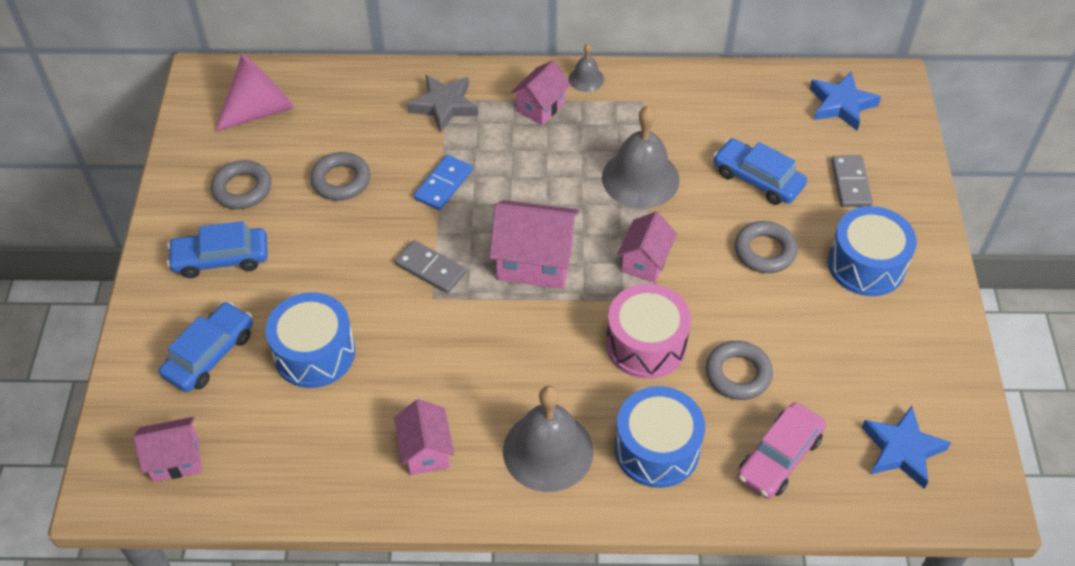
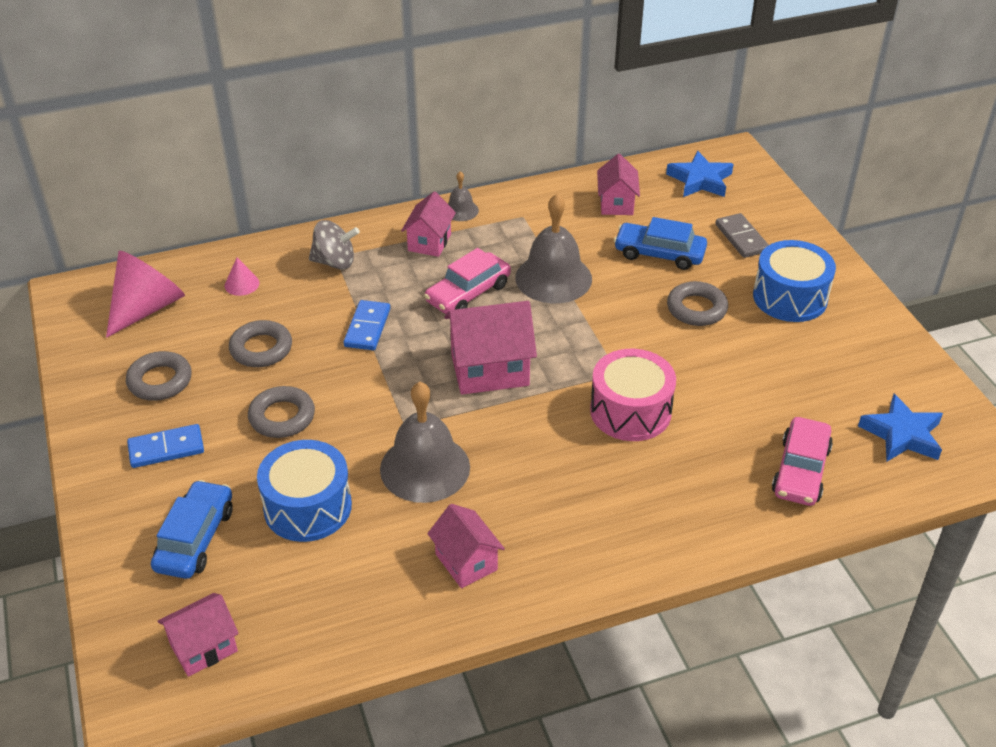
camera: 20 degrees left, 10 degrees down
blue car [167,221,268,278] -> blue domino [127,424,204,468]
grey domino [395,240,466,293] -> none
grey star [407,75,478,133] -> grey spinning top [309,220,360,269]
grey bell [503,386,594,492] -> grey bell moved to [380,382,470,503]
blue drum [614,386,705,488] -> none
pink house [617,212,677,283] -> pink house moved to [597,154,640,215]
grey ring [706,341,773,400] -> grey ring moved to [248,386,315,438]
none -> pink cone [224,258,260,296]
none -> pink car [424,248,511,314]

